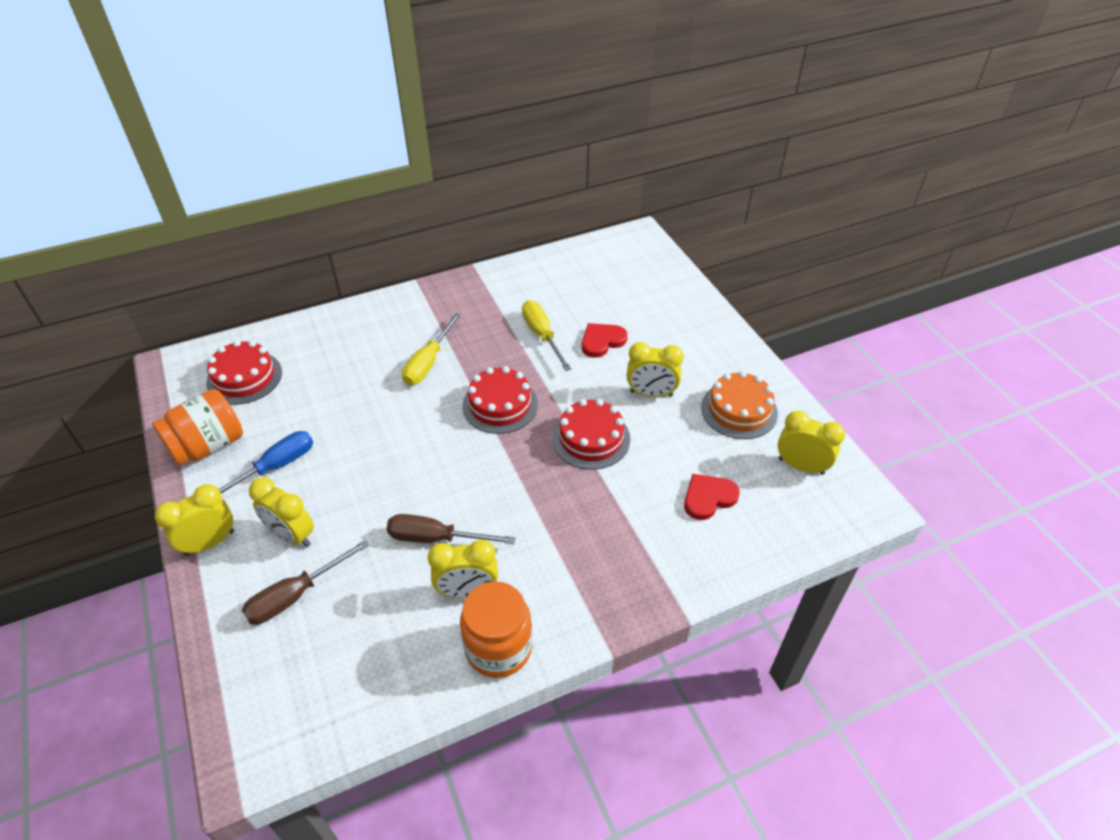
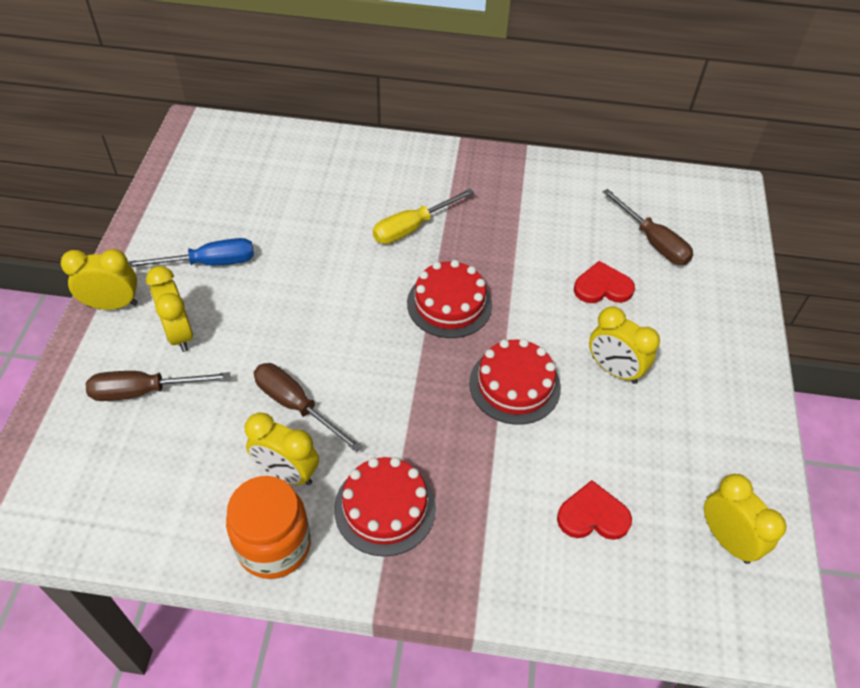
camera: 30 degrees right, 5 degrees up
orange jar [152,389,243,466] -> none
red cake [206,340,282,405] -> red cake moved to [334,457,436,557]
yellow screwdriver [522,300,571,371] -> none
orange cake [701,371,778,439] -> none
none -> brown screwdriver [602,189,693,265]

